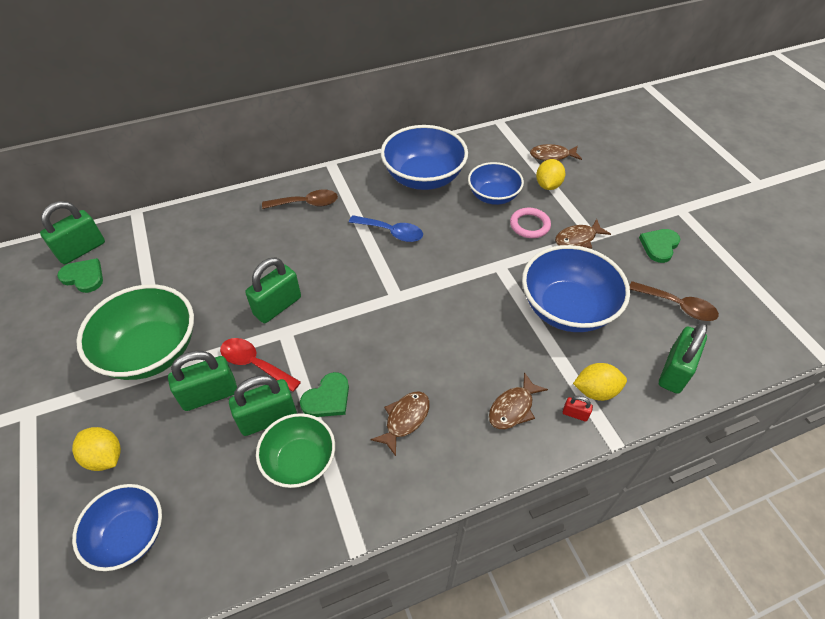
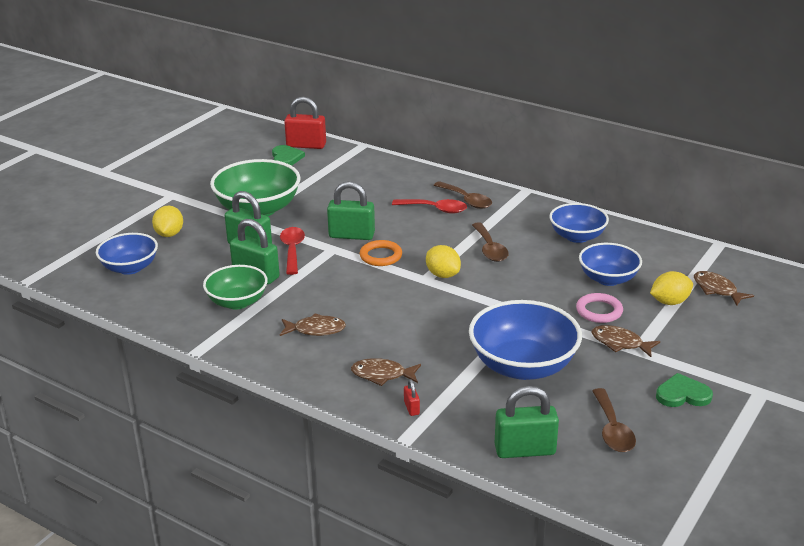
camera: 55 degrees right, 20 degrees down
green padlock [40,201,105,264] -> red padlock [284,97,326,149]
green heart [300,372,349,417] -> none
blue spoon [349,215,423,242] -> brown spoon [472,222,509,262]
blue bowl [381,125,468,190] -> blue bowl [549,203,609,243], size x0.63
yellow lemon [573,363,627,401] -> yellow lemon moved to [426,245,461,278]
none -> orange ring [360,240,402,266]
none -> red spoon [392,199,467,214]

